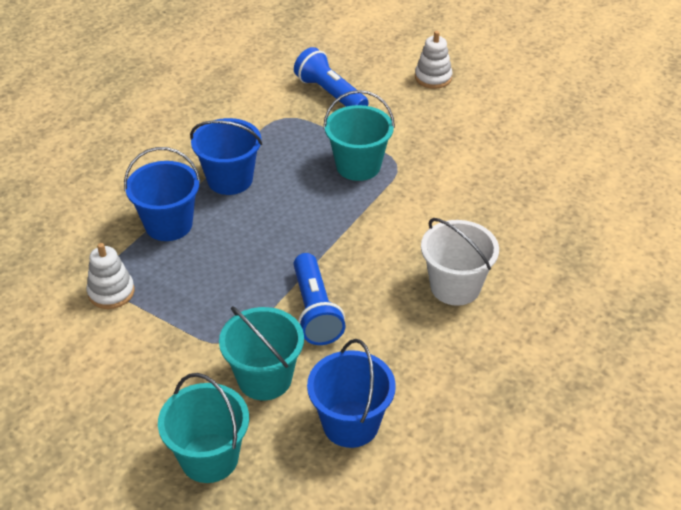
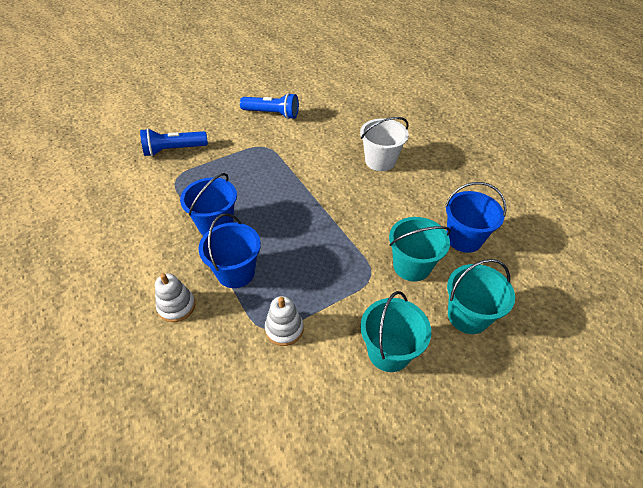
camera: 65 degrees left, 5 degrees up
blue flashlight [293,253,346,345] -> blue flashlight moved to [240,93,299,119]
turquoise bucket [323,90,395,181] -> turquoise bucket moved to [360,291,431,372]
white stacking toy [415,31,452,89] -> white stacking toy moved to [155,273,195,322]

